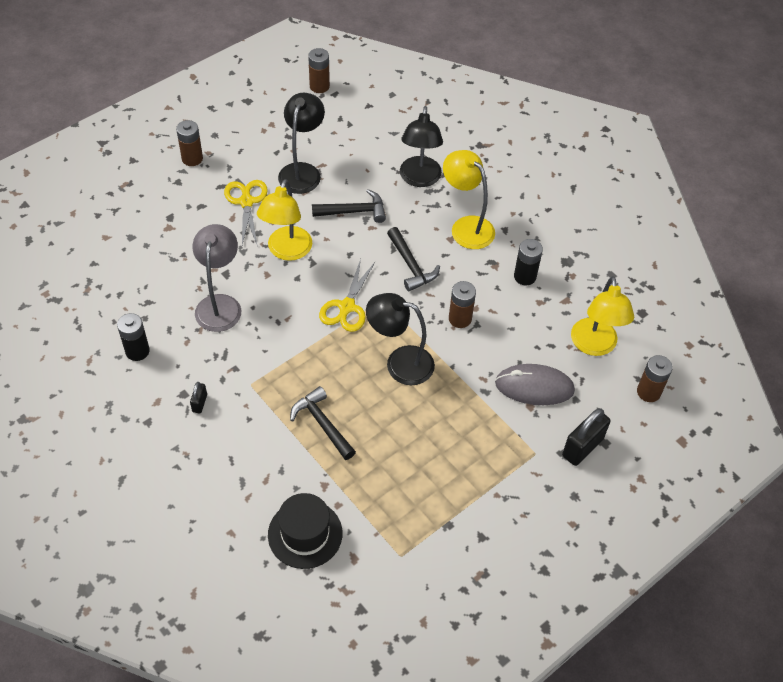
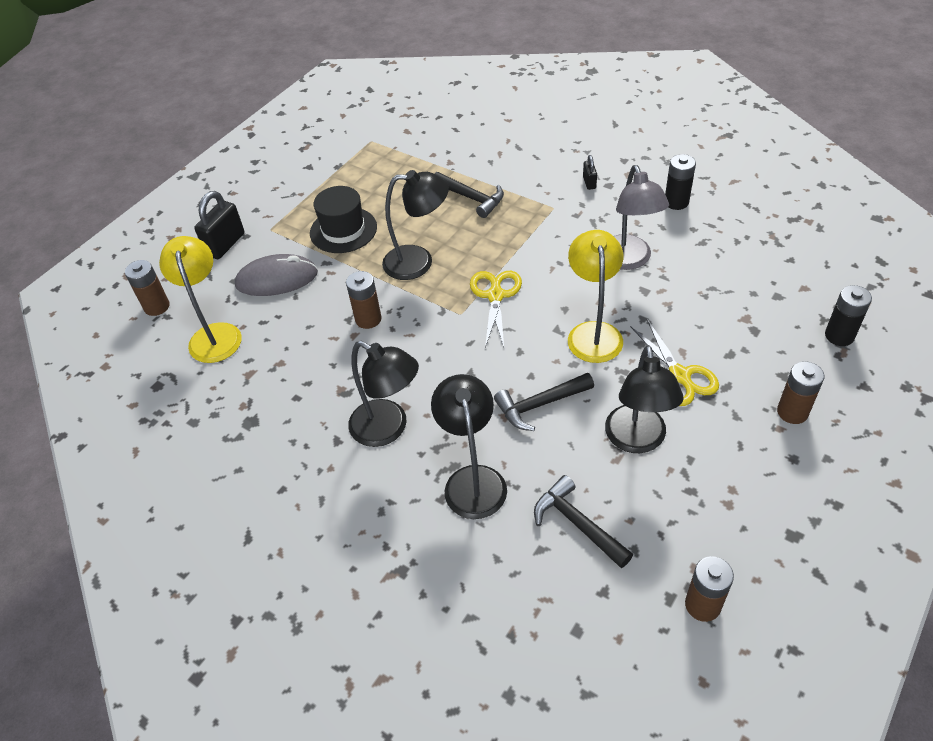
camera: 170 degrees right, 5 degrees down
black hat [268,493,342,569] -> black hat moved to [310,186,377,253]
black hammer [387,227,440,291] -> black hammer moved to [534,475,633,568]
yellow lamp [443,150,495,249] -> black lamp [348,341,419,447]
black battery [514,239,543,286] -> black battery moved to [825,285,872,346]

